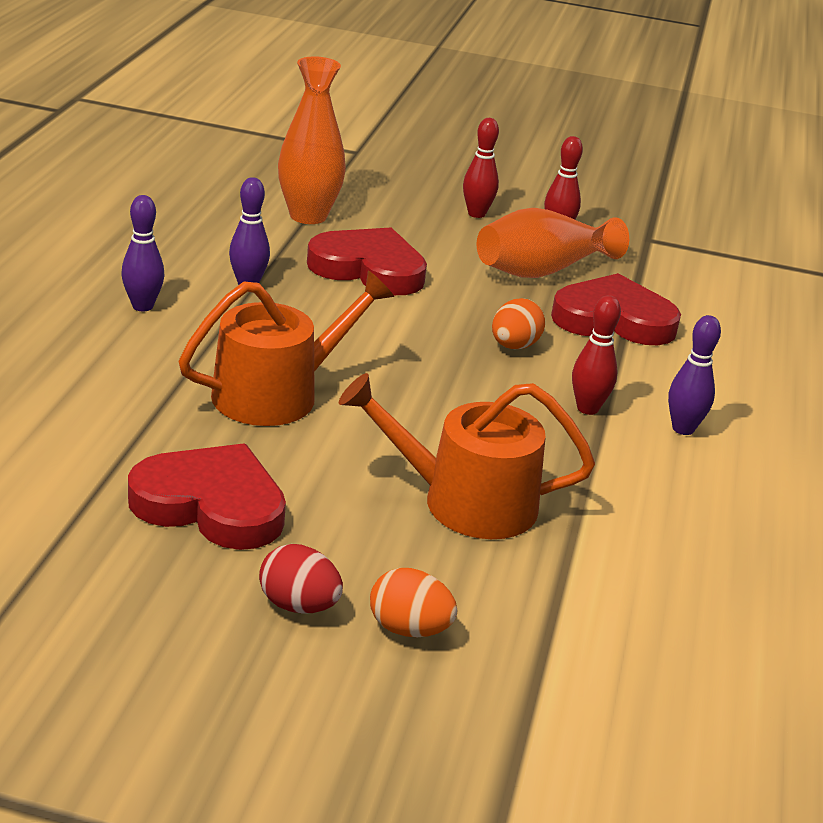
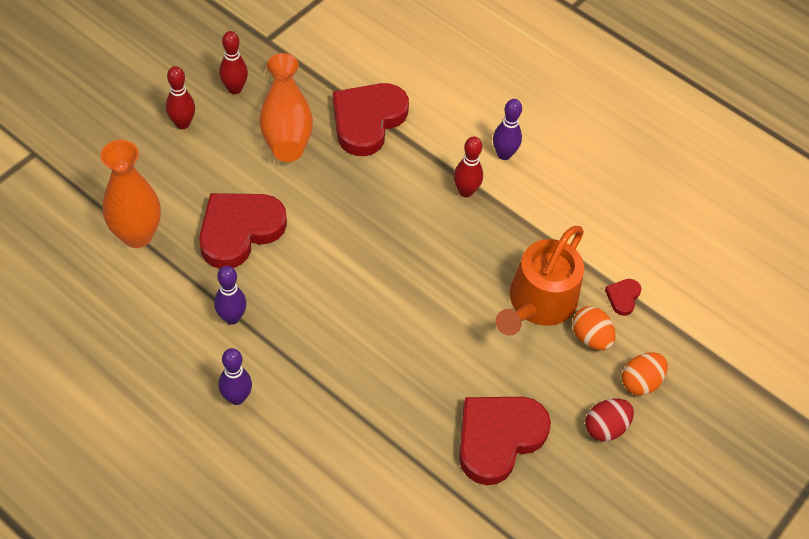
camera: 65 degrees left, 25 degrees up
orange watering can [179,270,394,426] -> none
orange egg [492,298,545,349] -> orange egg moved to [572,306,616,350]
none -> red heart [605,279,641,316]

